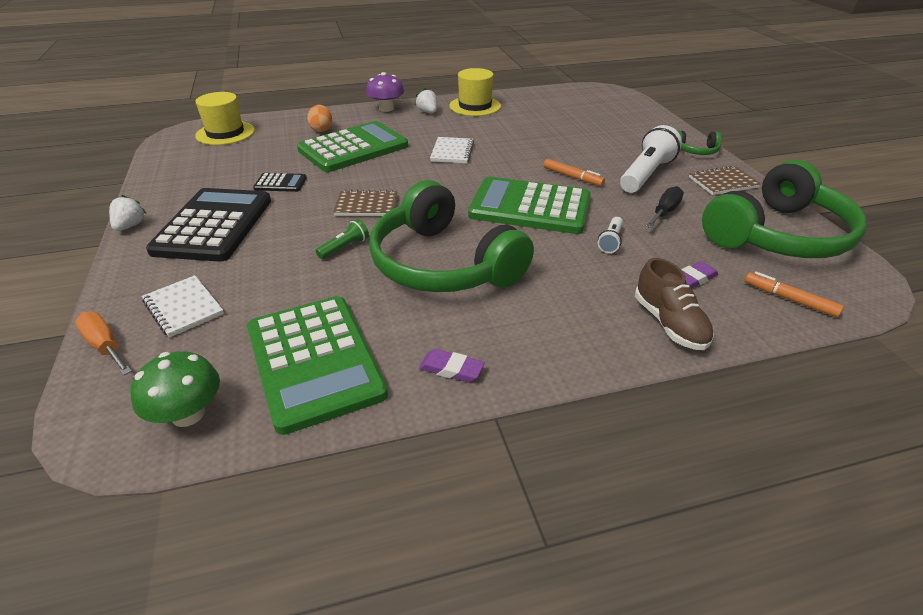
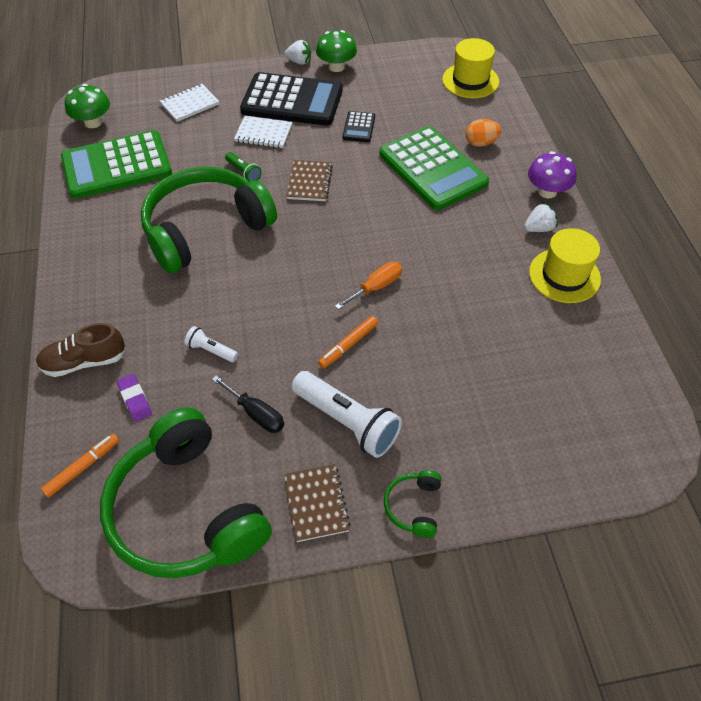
camera: 95 degrees right, 15 degrees up
orange screwdriver [75,312,132,375] -> orange screwdriver moved to [335,262,402,310]
purple eraser [419,349,485,382] -> none
white notebook [430,137,474,164] -> white notebook moved to [234,116,292,148]
green calculator [468,177,591,234] -> none
none -> green mushroom [316,30,357,72]

